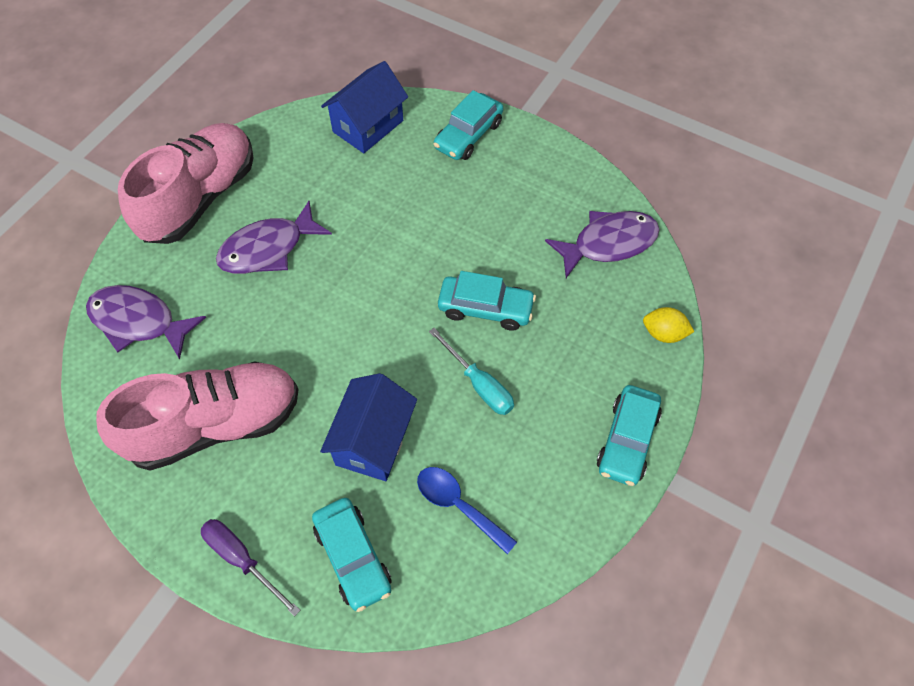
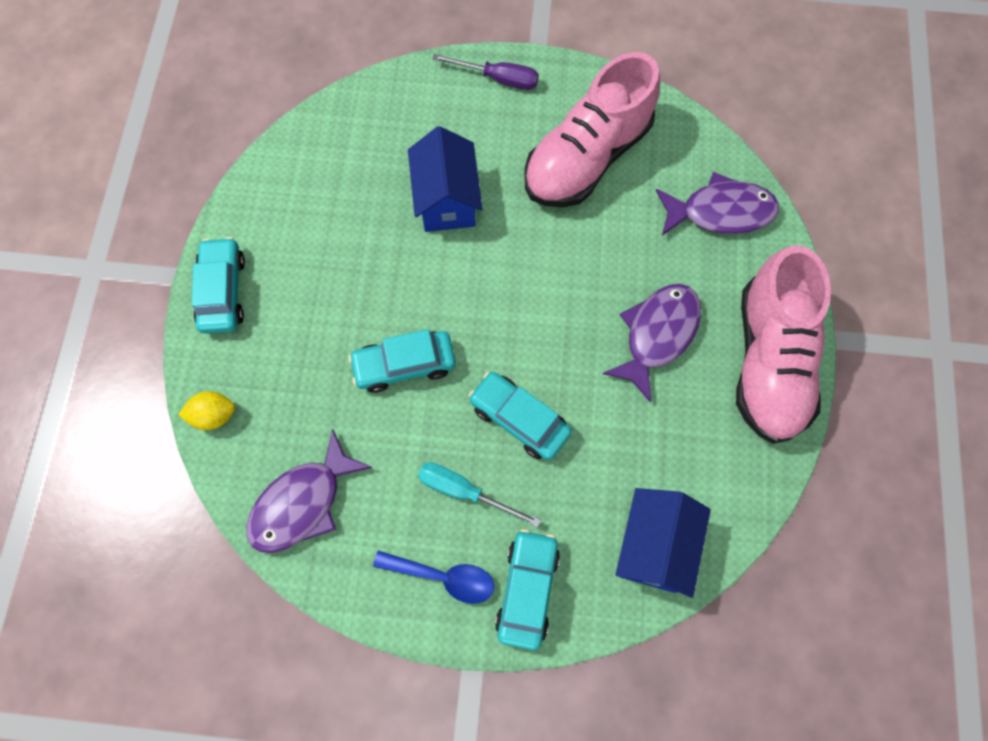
camera: 155 degrees right, 10 degrees up
turquoise car [312,498,392,612] -> turquoise car moved to [468,371,572,460]
blue spoon [417,467,517,554] -> blue spoon moved to [373,551,494,604]
turquoise screwdriver [429,328,514,415] -> turquoise screwdriver moved to [418,462,541,527]

